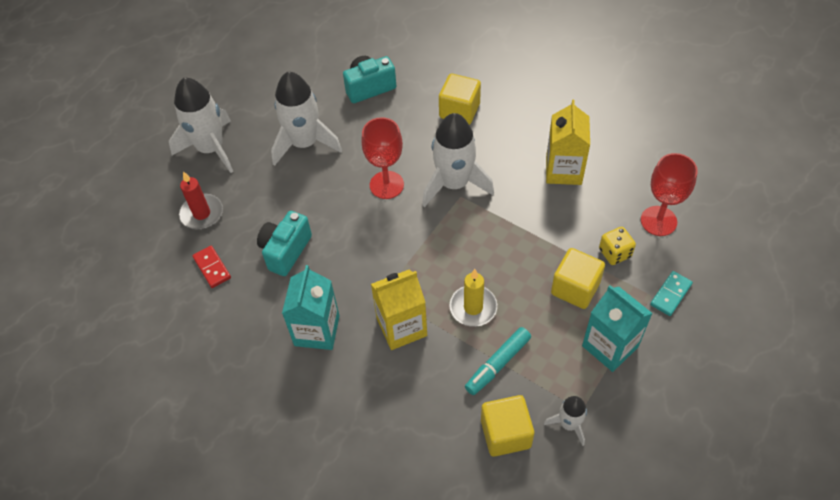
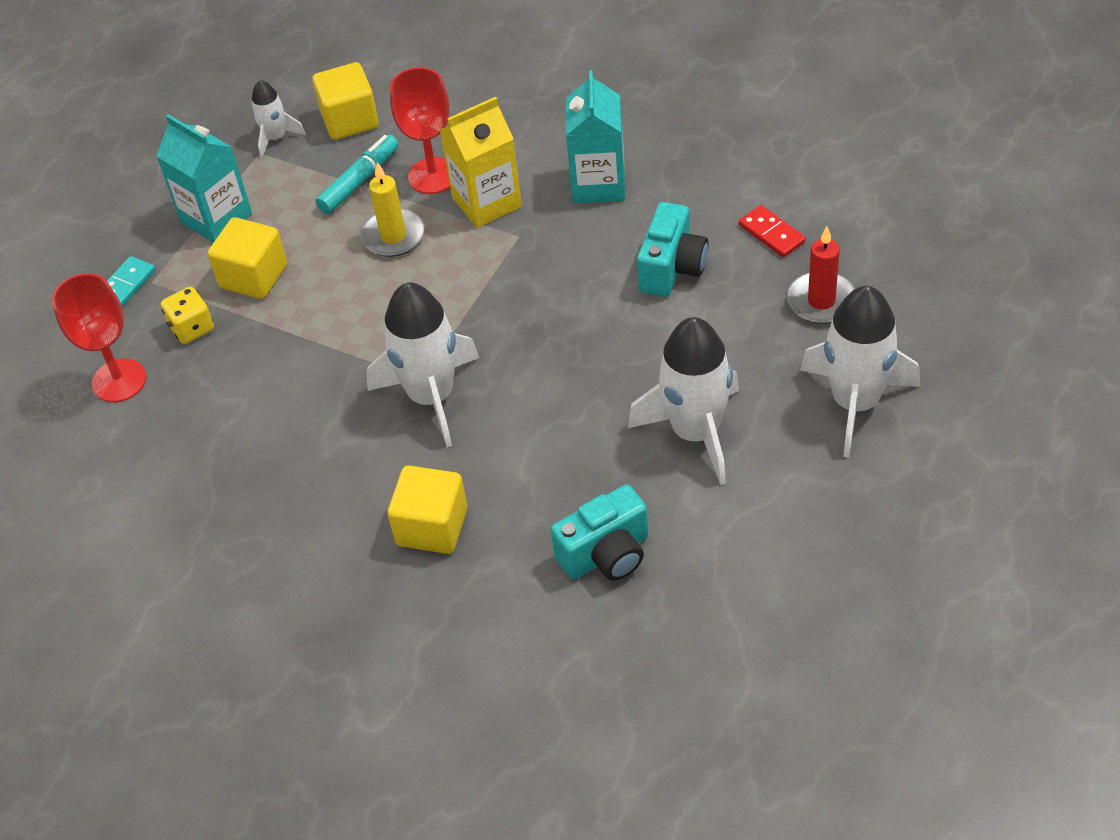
camera: 175 degrees right, 5 degrees down
red goblet [361,117,404,199] -> red goblet moved to [390,67,450,194]
yellow carton [546,100,590,185] -> none

